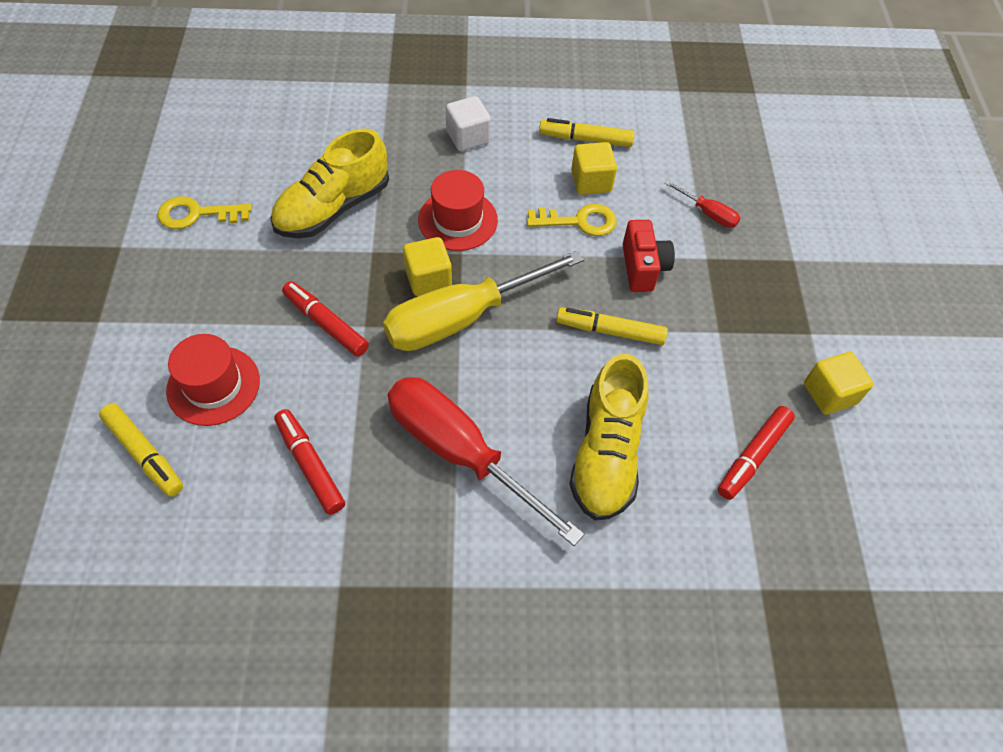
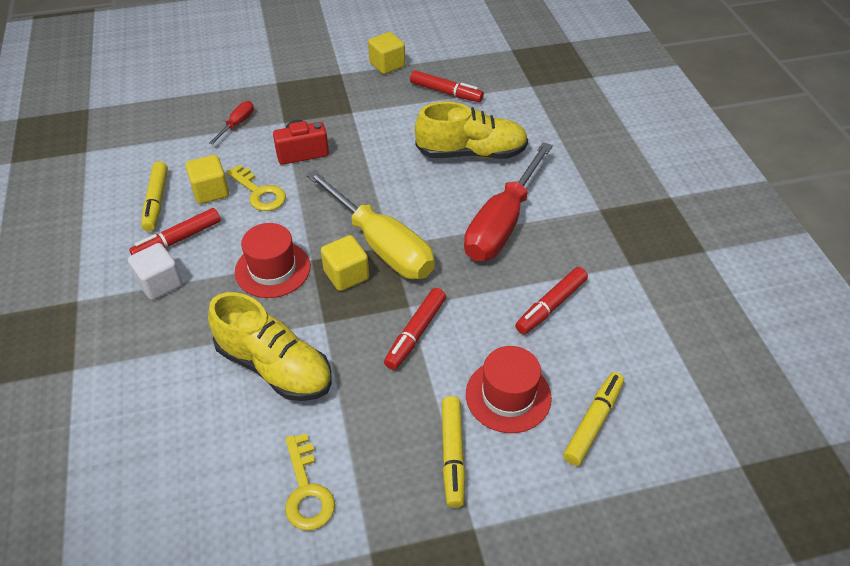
camera: 100 degrees left, 10 degrees down
yellow key [527,204,617,236] -> yellow key turned 150 degrees clockwise [226,164,286,211]
yellow marker [556,307,668,345] -> yellow marker moved to [442,396,465,508]
none -> red marker [129,208,221,255]

